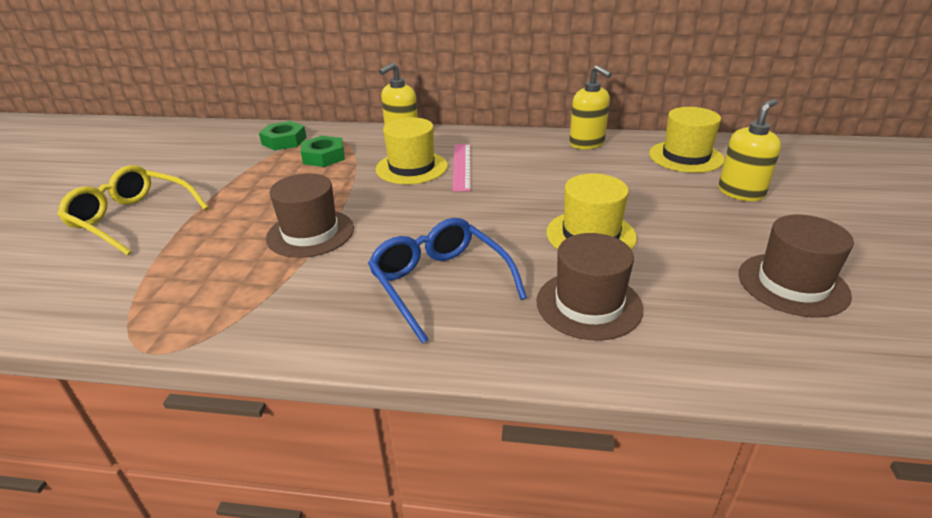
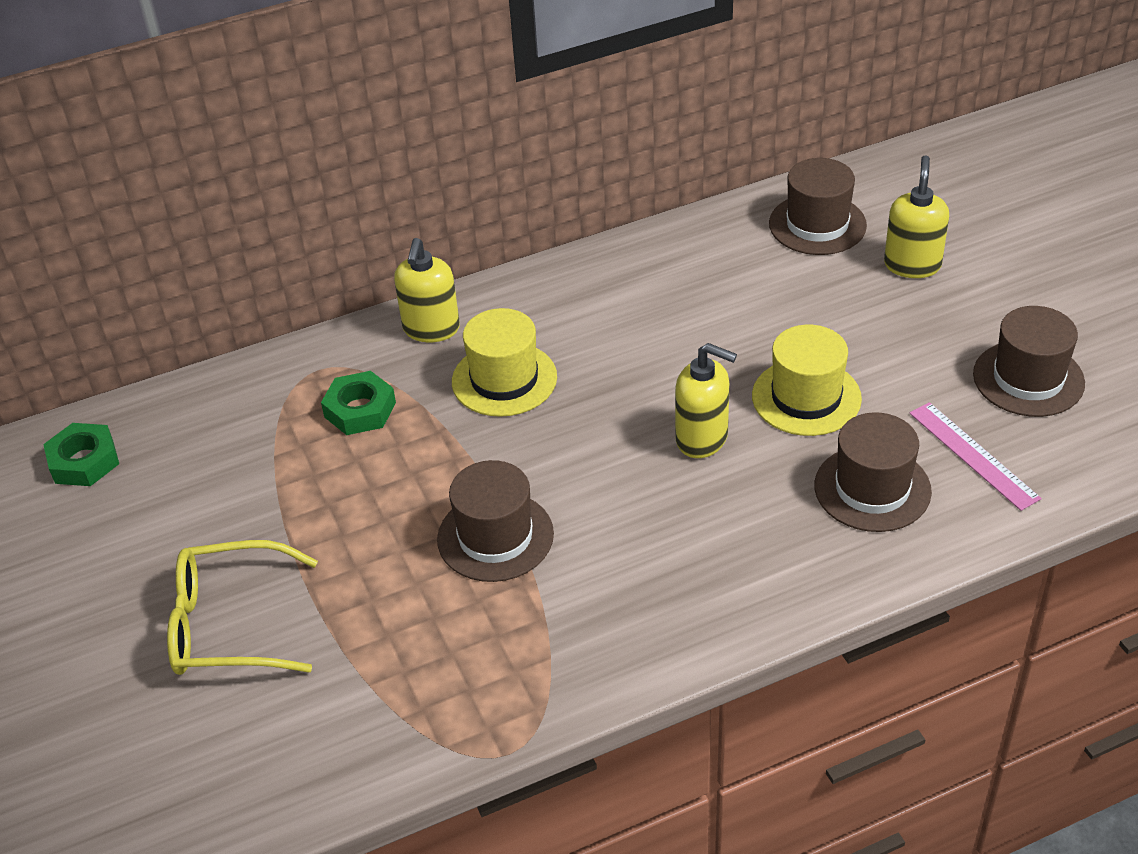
camera: 30 degrees left, 10 degrees up
green nut [259,121,307,150] -> green nut moved to [43,423,119,486]
blue glasses [368,218,527,344] -> none
pink ruler [453,144,471,191] -> pink ruler moved to [909,402,1042,511]
yellow soap dispenser [569,65,612,149] -> yellow soap dispenser moved to [675,343,737,458]
yellow hat [649,107,724,173] -> brown hat [769,158,867,255]

